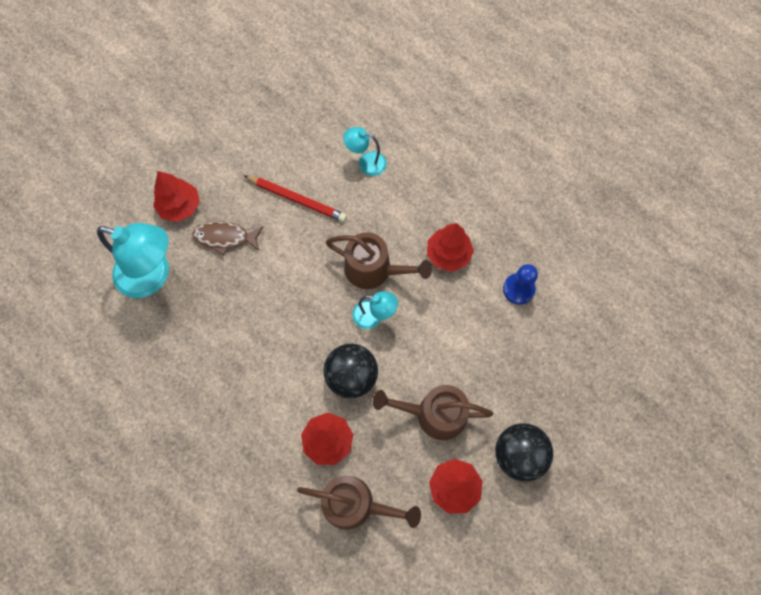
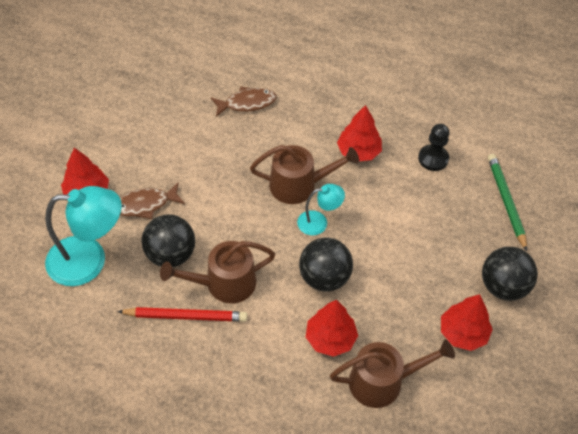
camera: 25 degrees left, 15 degrees down
red pencil [244,175,347,222] -> red pencil moved to [117,307,247,322]
turquoise lamp [343,127,387,176] -> brown fish [211,86,277,117]
brown watering can [373,385,493,440] -> brown watering can moved to [160,241,275,303]
blue pawn [503,264,538,305] -> black pawn [418,124,450,171]
none -> black ball [141,214,195,267]
none -> green pencil [488,154,527,251]

